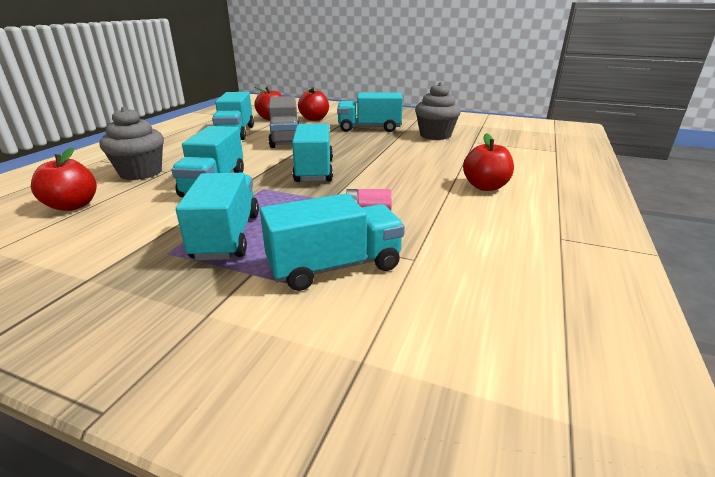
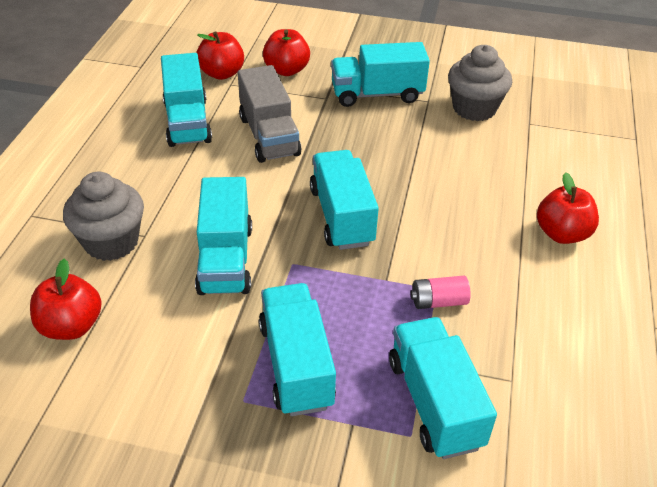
camera: 10 degrees left, 15 degrees up
turquoise truck [260,193,405,291] -> turquoise truck turned 75 degrees counterclockwise [389,317,497,459]

